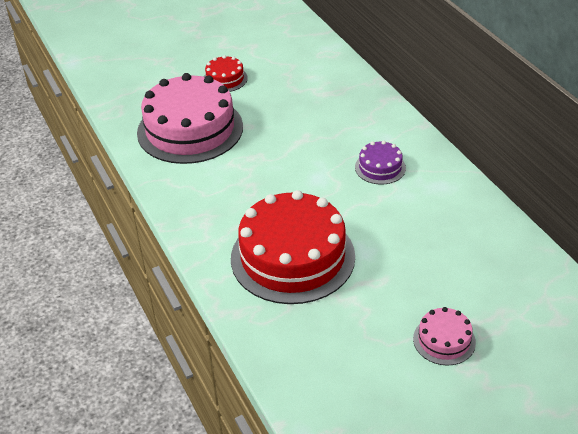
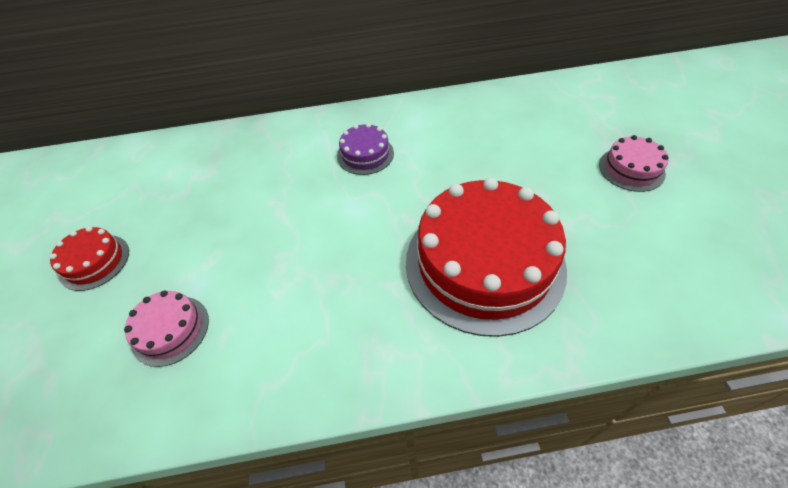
camera: 70 degrees left, 10 degrees up
pink cake [137,73,243,164] -> pink cake [124,290,209,367], size x0.45

